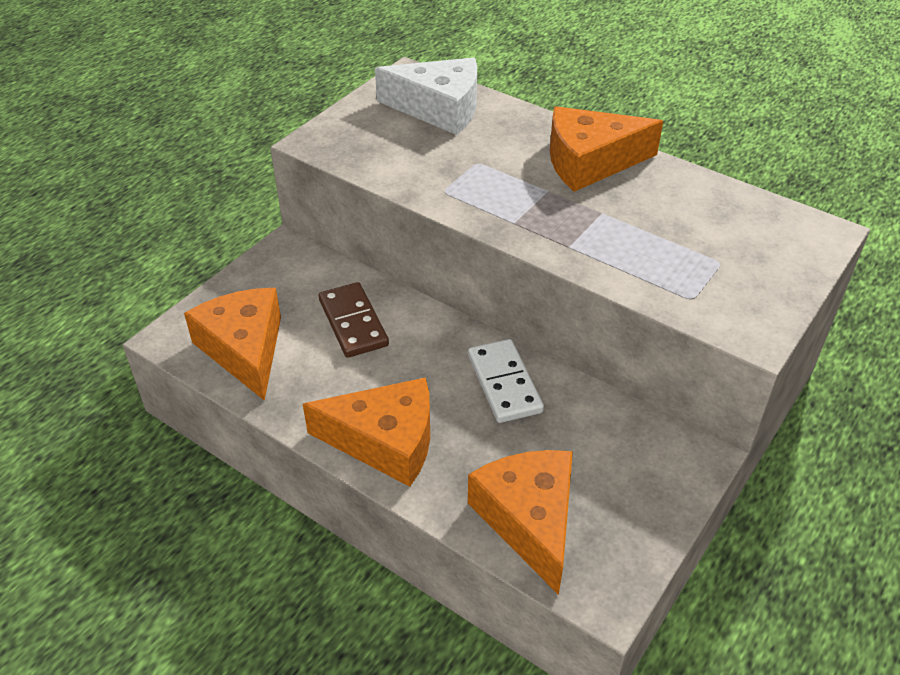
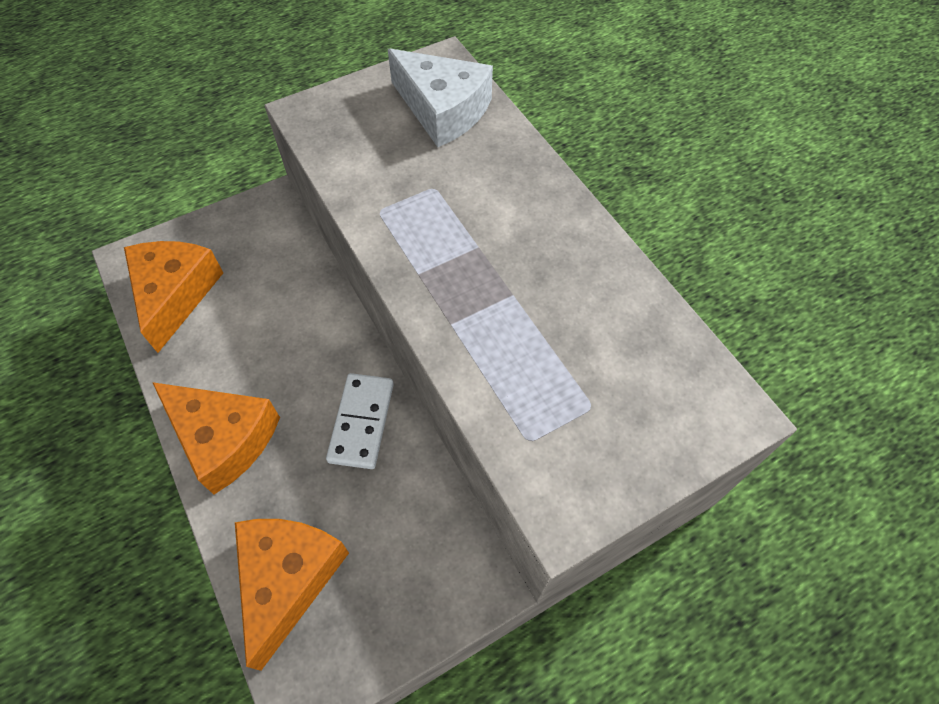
camera: 25 degrees right, 15 degrees up
brown domino [319,282,389,358] -> none
orange cheese [550,106,663,192] -> none

